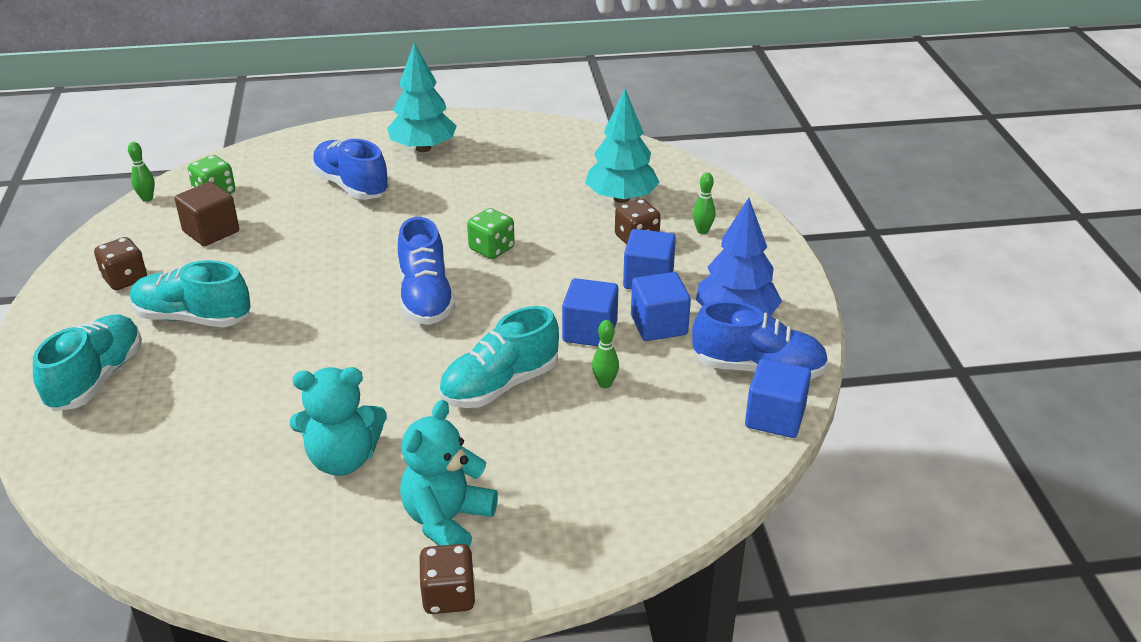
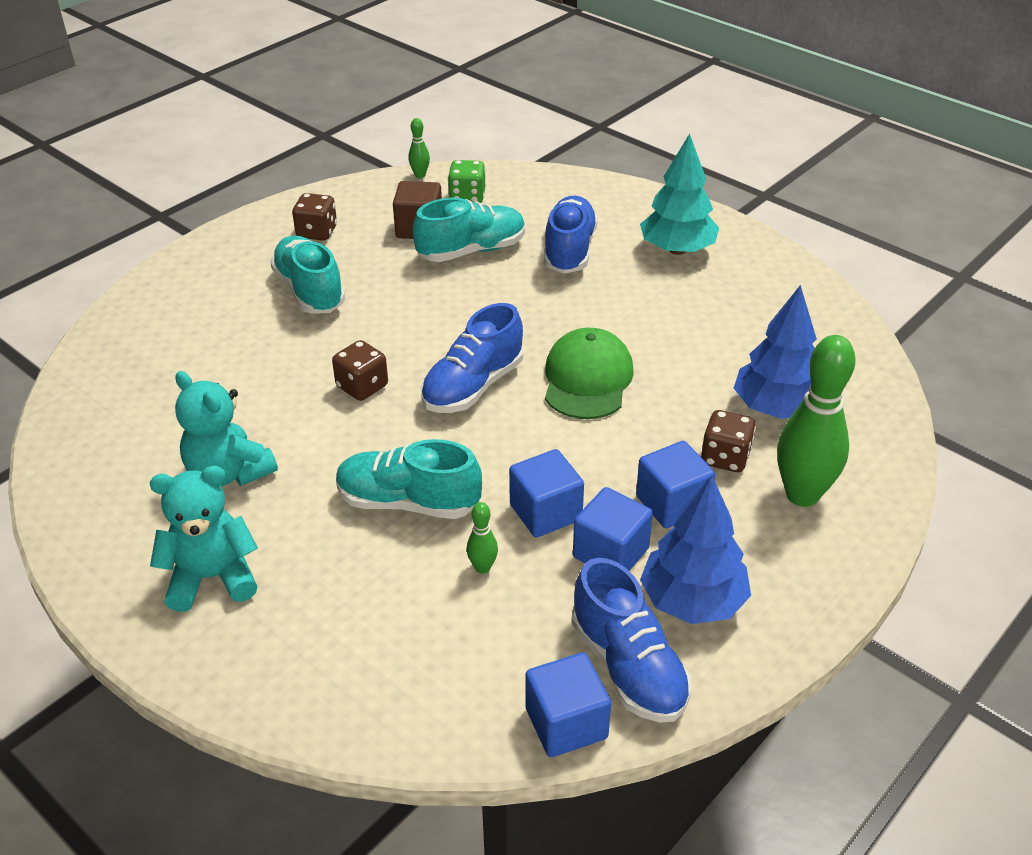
camera: 50 degrees right, 5 degrees up
turquoise shoe [33,314,142,411] -> turquoise shoe moved to [413,198,525,262]
brown dice [419,544,475,614] -> brown dice moved to [332,340,388,401]
green dice [467,208,515,259] -> green cap [545,328,634,419]
turquoise tree [585,89,660,203] -> blue tree [734,285,817,419]
green bowling pin [693,173,716,234] -> green bowling pin [777,335,855,507], size x2.30

